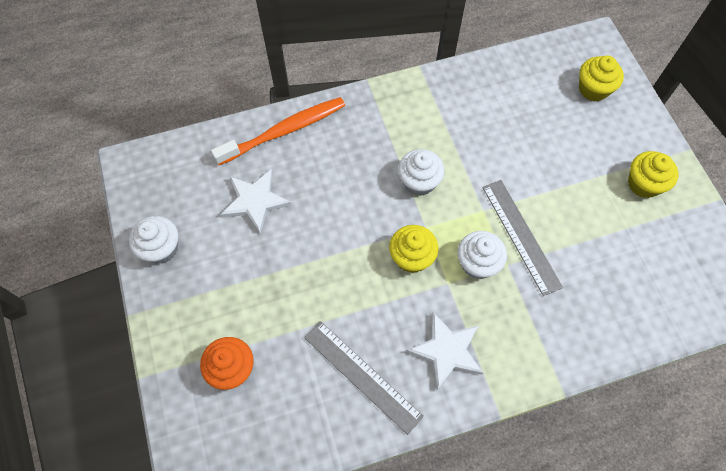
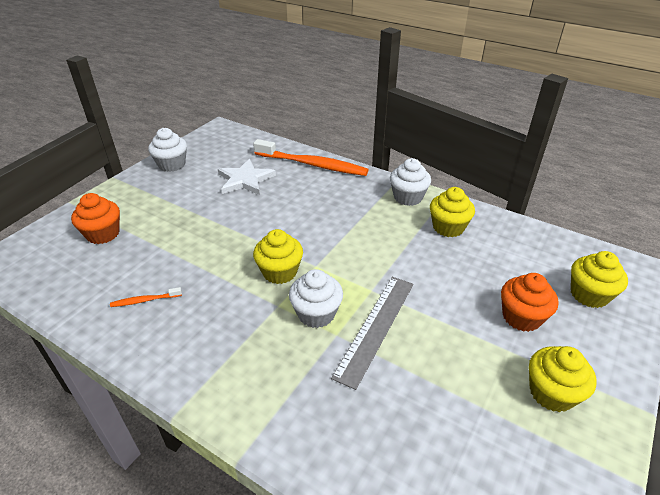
camera: 50 degrees right, 25 degrees down
grey ruler [304,321,424,435] -> orange toothbrush [110,287,182,307]
white cupcake [398,149,445,196] -> white cupcake moved to [390,158,431,206]
white star [406,312,483,390] -> none
none -> yellow cupcake [430,187,475,237]
none -> orange cupcake [501,273,559,332]

